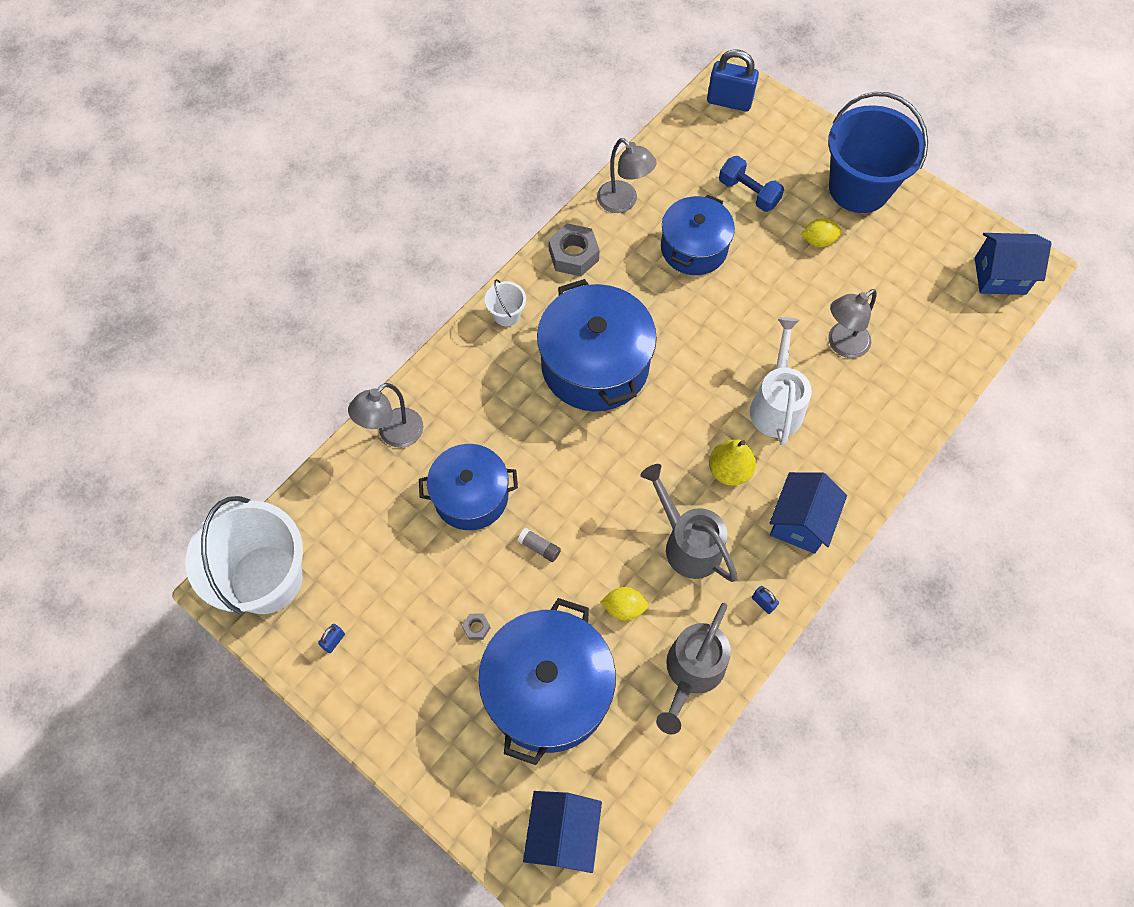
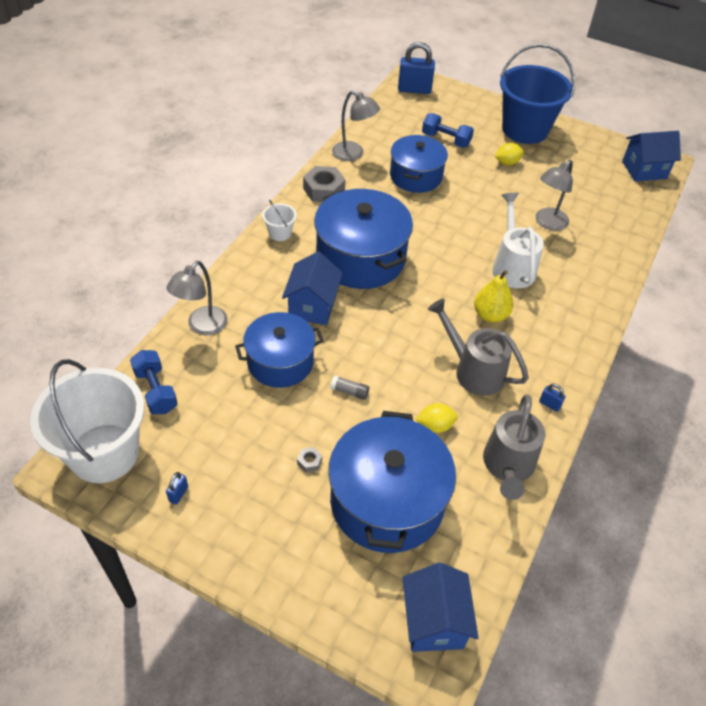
camera: 15 degrees left, 15 degrees down
blue house [770,472,847,554] -> blue house moved to [282,251,343,325]
none -> blue dumbbell [130,350,178,414]

